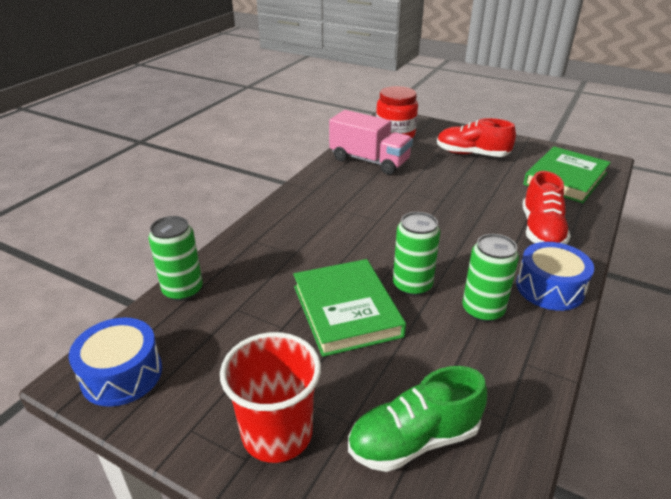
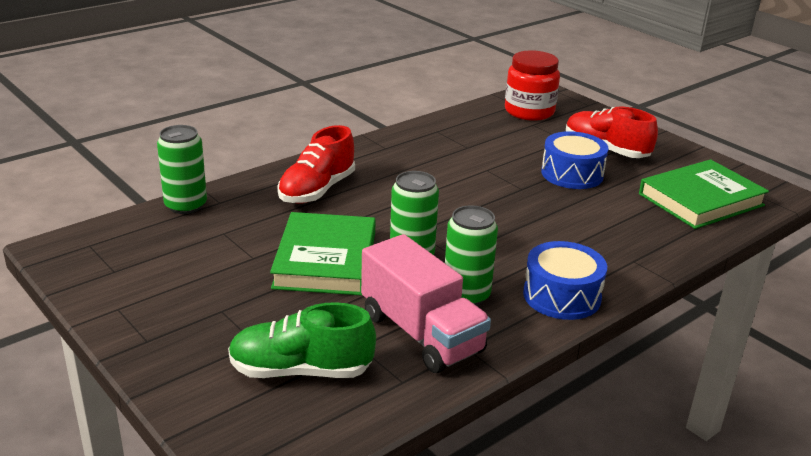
camera: 20 degrees right, 5 degrees down
blue drum [69,318,162,407] -> blue drum moved to [541,131,608,189]
red cup [220,332,321,463] -> none
pink truck [329,110,413,175] -> pink truck moved to [361,234,491,373]
red shoe [522,171,571,244] -> red shoe moved to [277,125,355,204]

